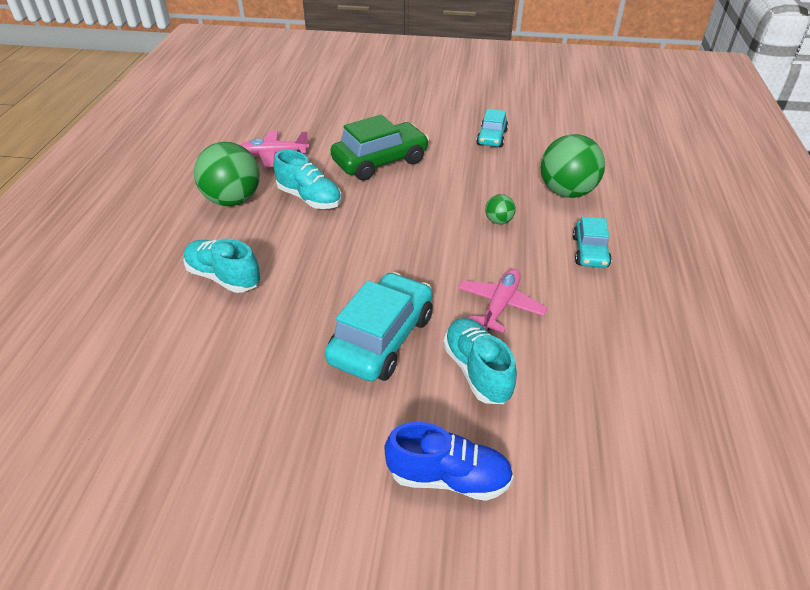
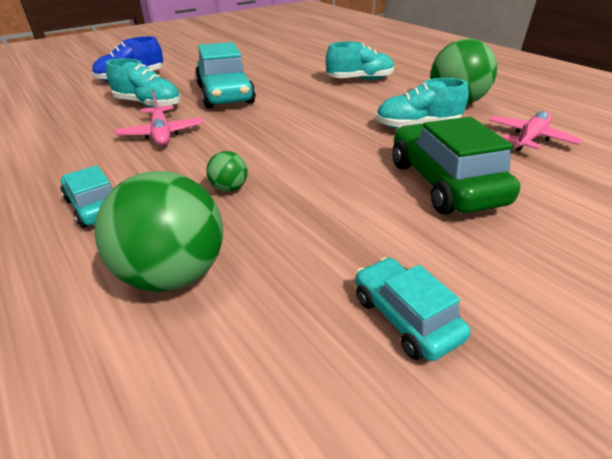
camera: 135 degrees right, 5 degrees down
green car [331,115,429,181] -> green car turned 150 degrees clockwise [392,117,520,214]

